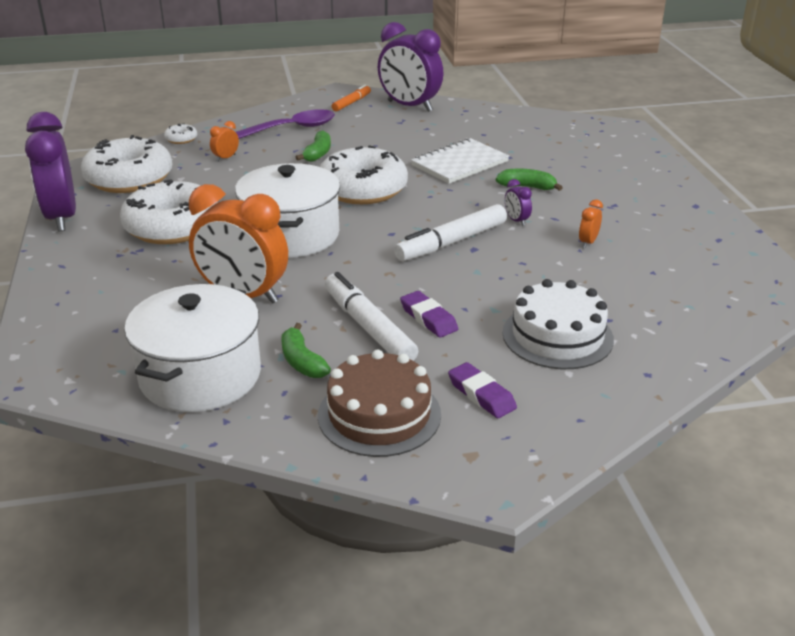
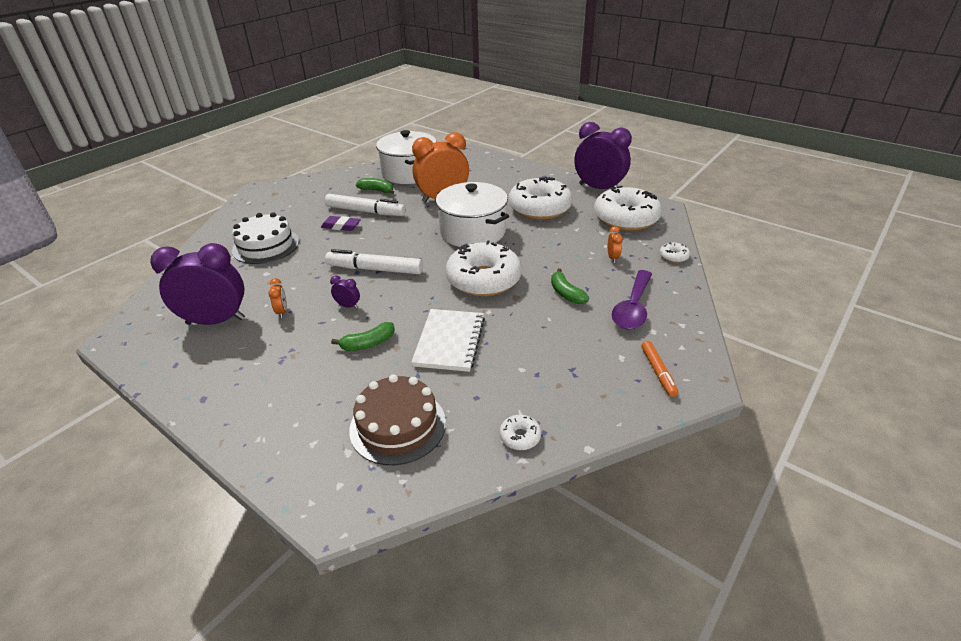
camera: 140 degrees right, 5 degrees up
brown cake [318,349,441,457] -> brown cake moved to [349,374,446,465]
purple clock [378,22,443,112] -> purple clock moved to [150,243,245,325]
white marker [394,204,507,261] -> white marker turned 90 degrees counterclockwise [325,249,423,274]
purple eraser [448,362,517,418] -> none
none -> white donut [500,415,541,450]

